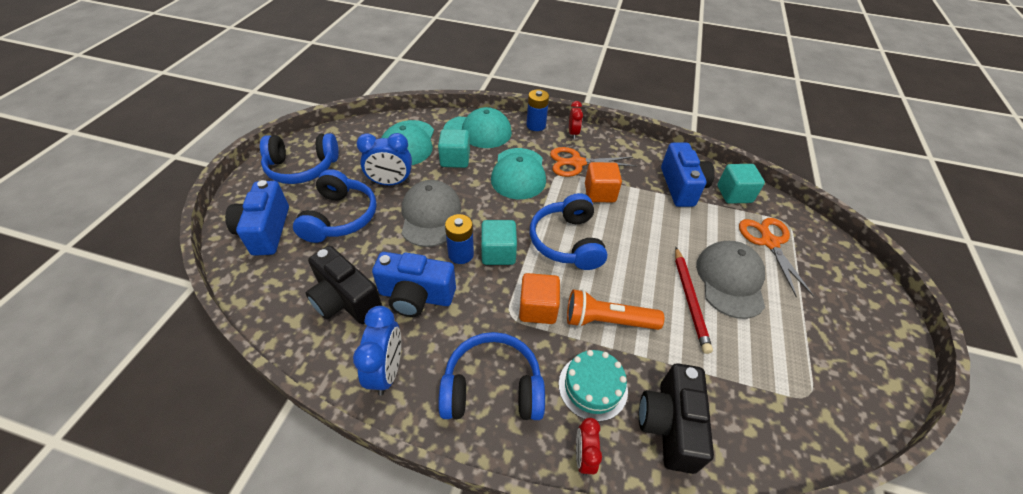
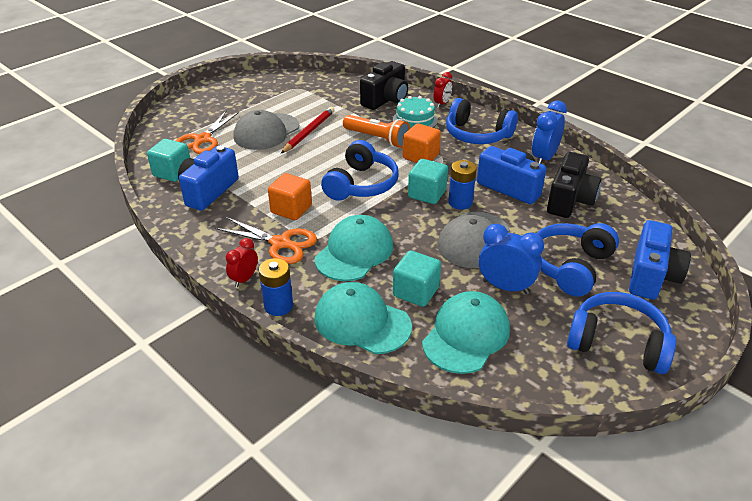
camera: 150 degrees left, 10 degrees down
black camera [306,246,382,324] -> black camera turned 45 degrees clockwise [547,152,601,218]

